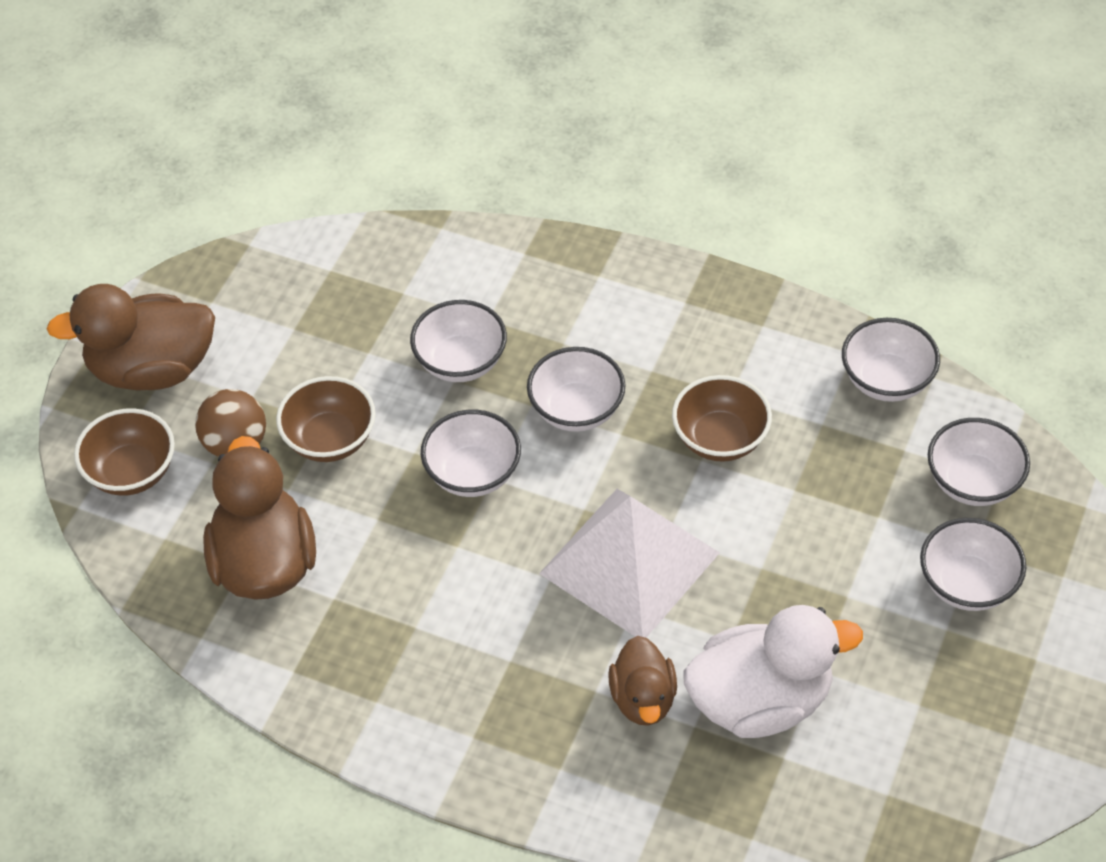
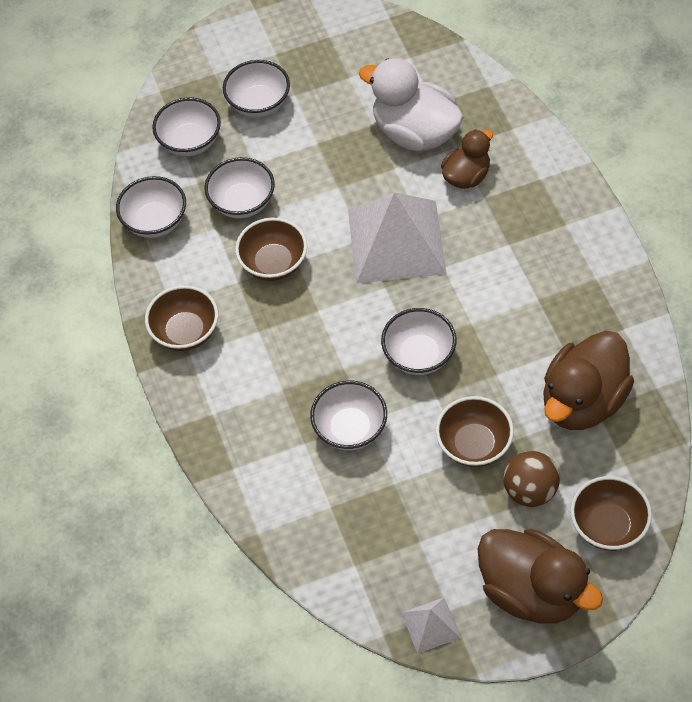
camera: 130 degrees left, 5 degrees up
white bowl [527,347,625,432] -> white bowl moved to [204,157,275,219]
none -> brown bowl [145,285,218,351]
none -> white pyramid [401,598,461,654]

